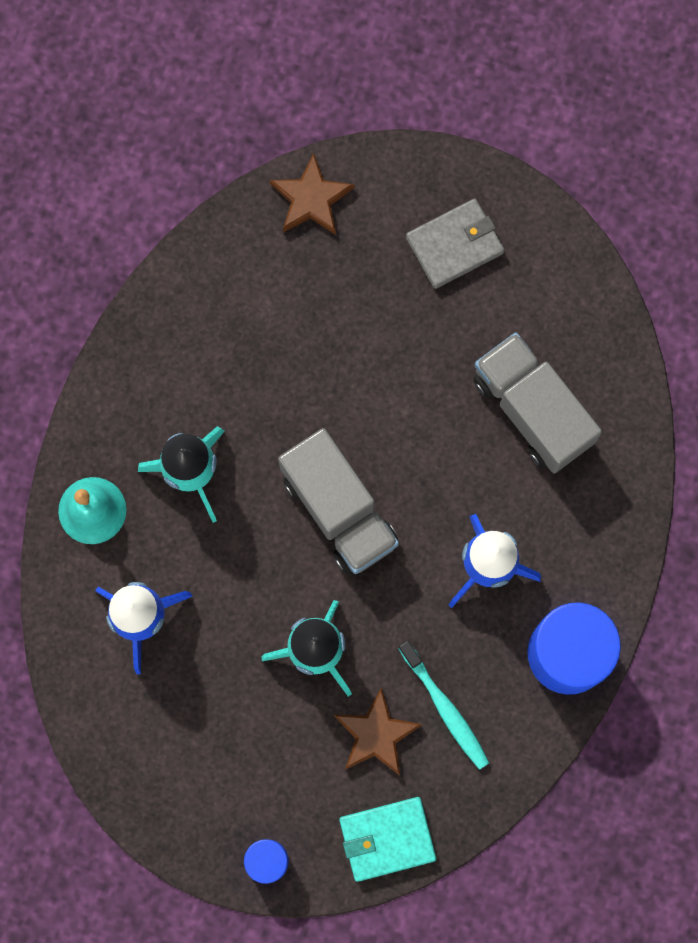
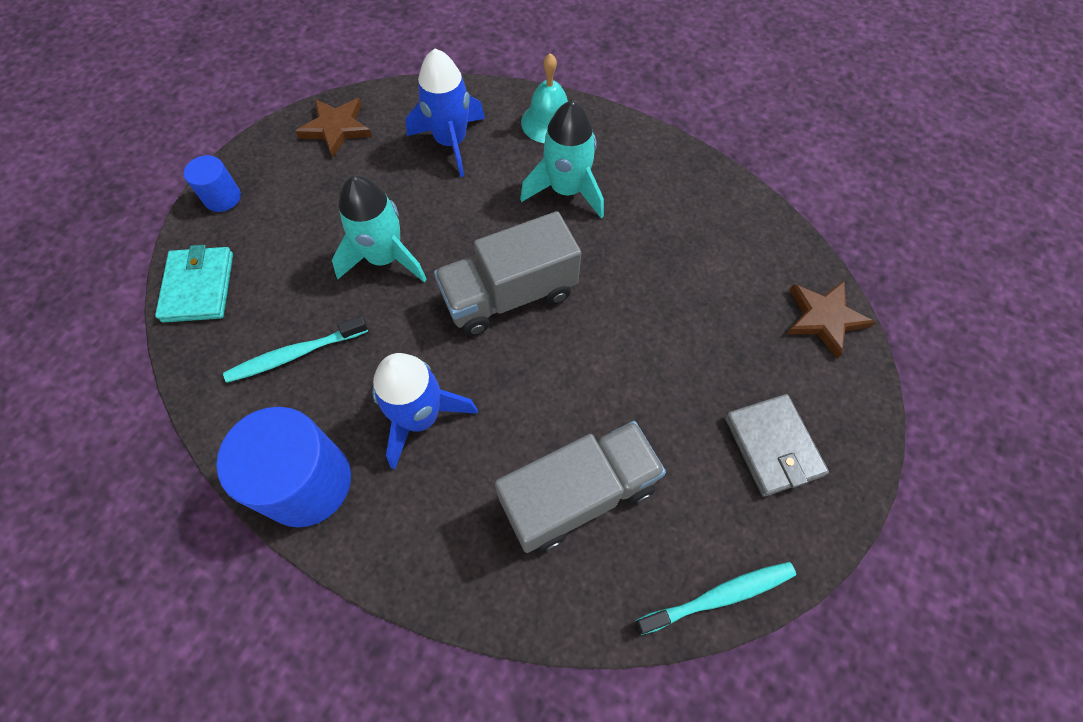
camera: 100 degrees right, 15 degrees down
brown star [334,687,423,775] -> brown star moved to [295,98,372,158]
none -> turquoise toothbrush [636,562,796,635]

